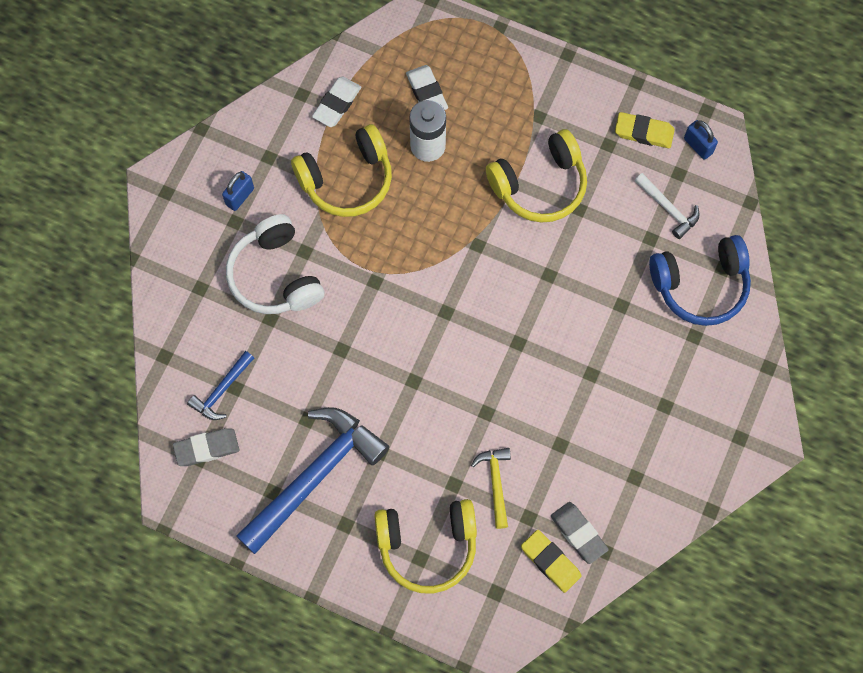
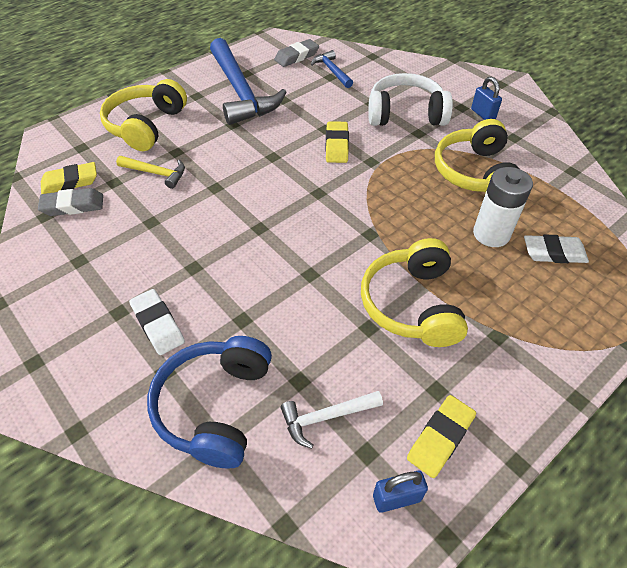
camera: 115 degrees right, 20 degrees down
grey eraser [173,428,239,466] -> grey eraser turned 45 degrees clockwise [274,39,319,67]
white eraser [312,77,361,127] -> white eraser moved to [129,289,185,355]
none -> yellow eraser [325,121,349,163]

